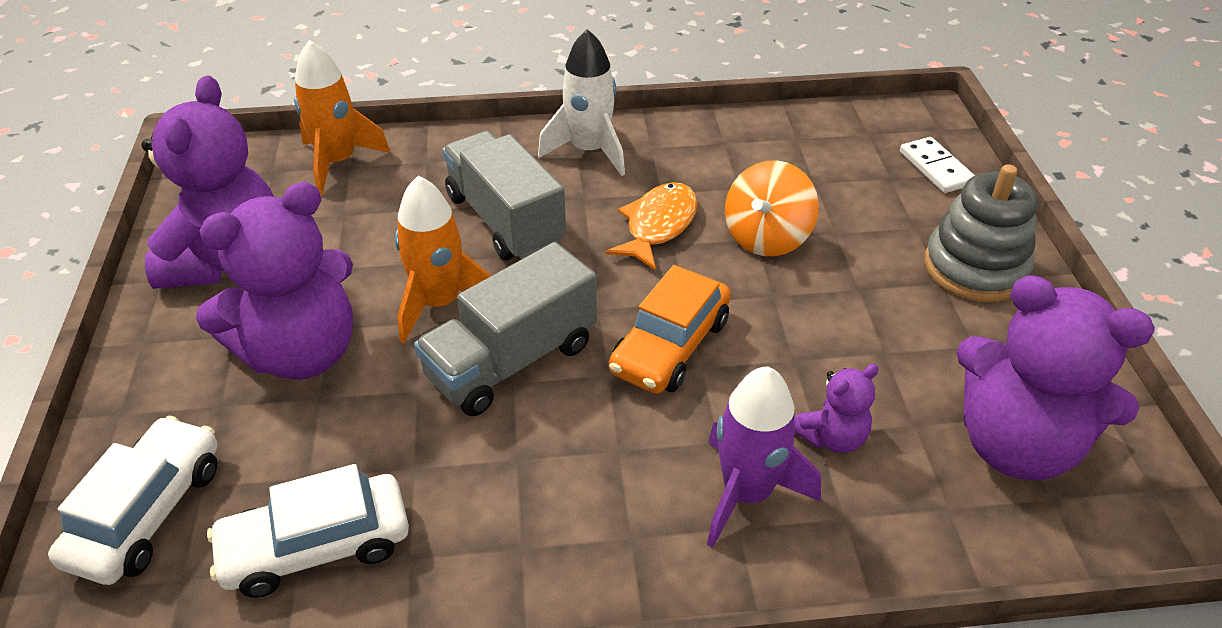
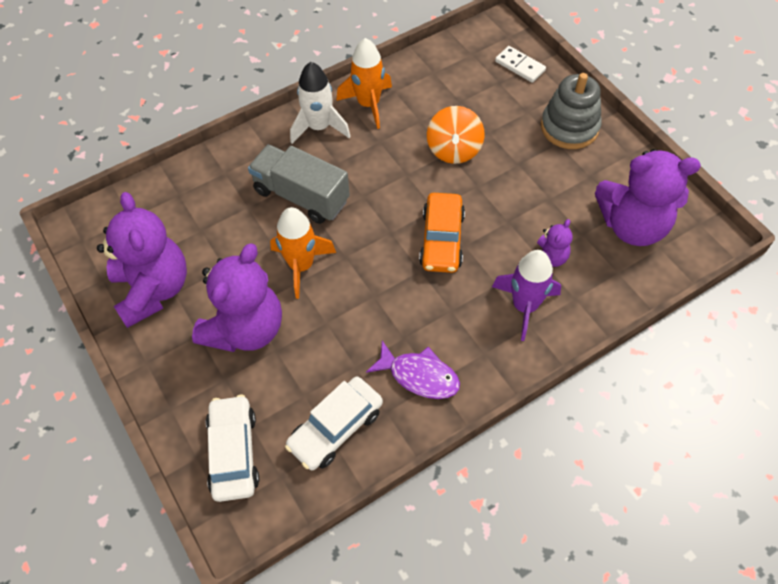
camera: 25 degrees left, 15 degrees up
orange rocket [294,40,391,195] -> orange rocket moved to [336,38,392,129]
grey truck [414,242,597,416] -> none
orange fish [605,182,698,271] -> none
none -> purple fish [366,341,460,399]

